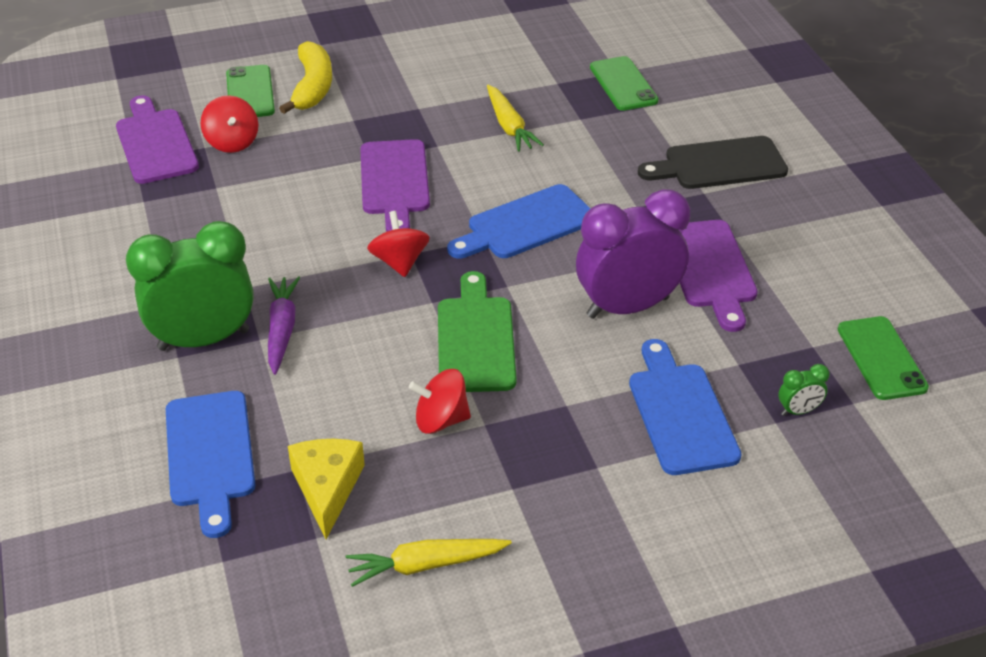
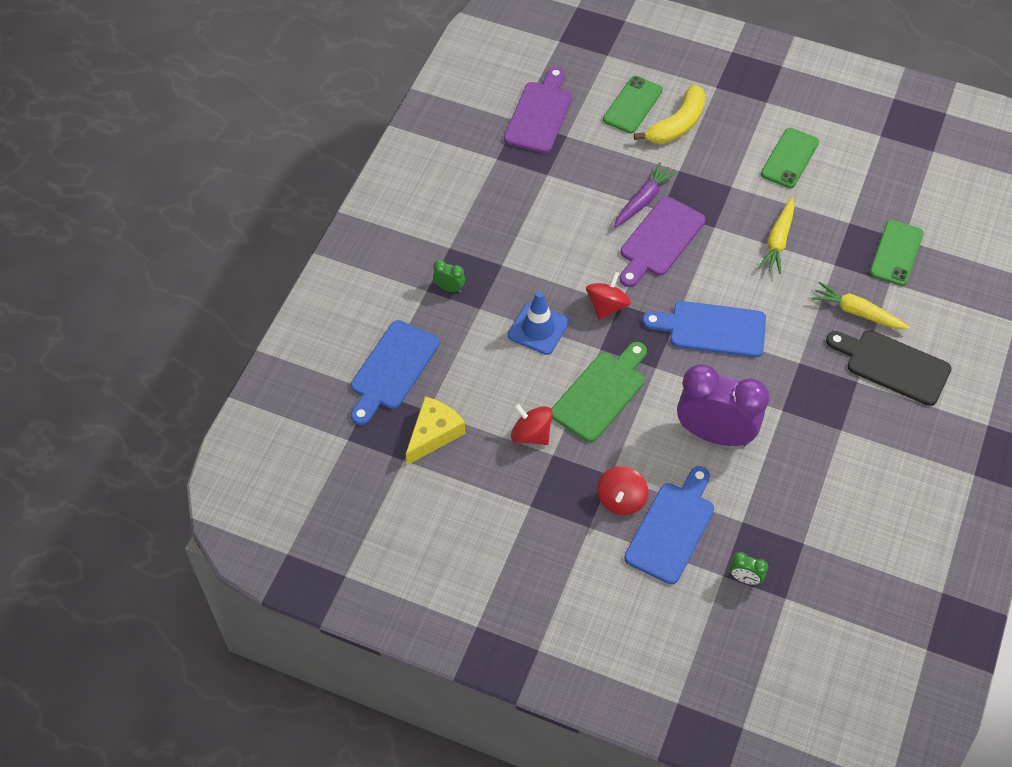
camera: 40 degrees right, 15 degrees up
green clock [126,221,254,351] -> green clock [433,260,465,293], size x0.40
red spinning top [201,95,258,153] -> red spinning top moved to [597,466,649,515]
purple carrot [268,276,300,375] -> purple carrot moved to [614,162,678,228]
yellow carrot [346,539,512,587] -> yellow carrot moved to [811,282,911,329]
purple cutting board [679,220,758,332] -> none
green phone [838,316,929,400] -> green phone moved to [761,128,819,188]
none -> blue traffic cone [508,291,569,355]

